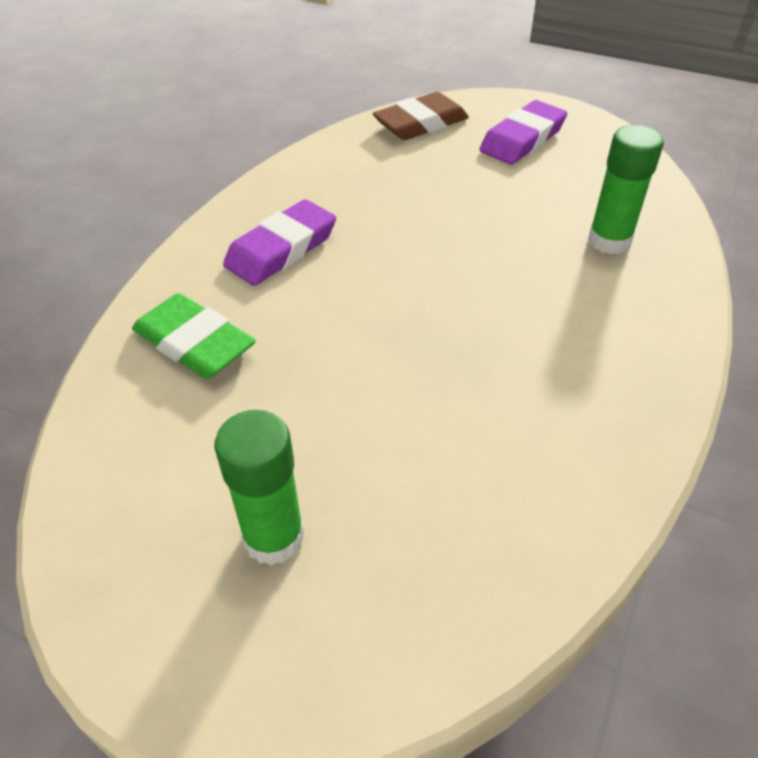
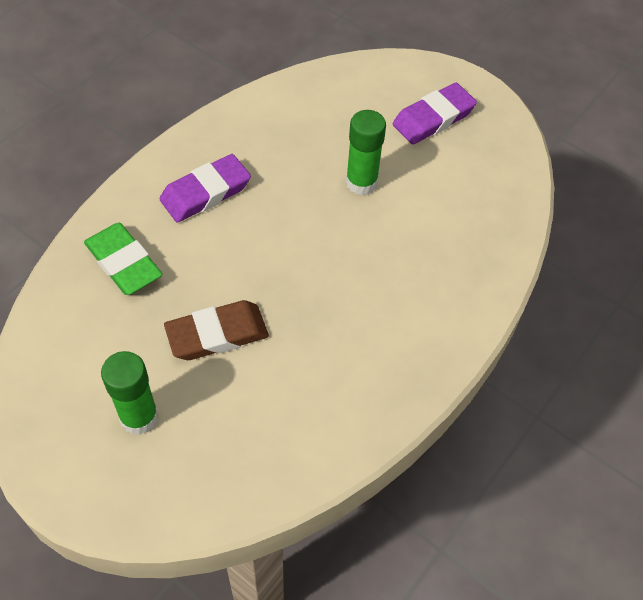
camera: 10 degrees right, 10 degrees up
brown eraser [373,92,469,140] -> brown eraser moved to [164,300,269,360]
green glue stick [588,125,664,254] -> green glue stick moved to [346,110,386,195]

